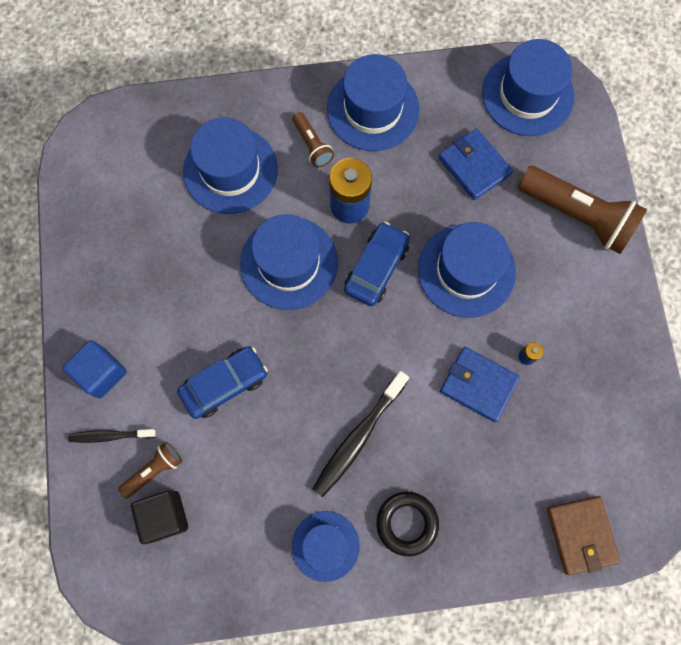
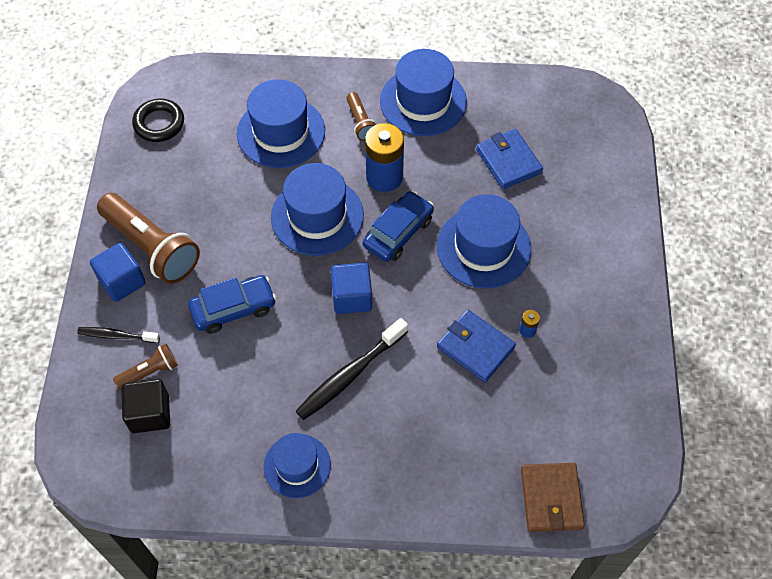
camera: 10 degrees right, 15 degrees down
black ring [376,492,439,556] -> black ring moved to [132,99,184,142]
blue hat [482,39,574,136] -> none
brown flashlight [518,166,647,254] -> brown flashlight moved to [97,193,200,284]
none -> blue cube [331,263,372,314]

